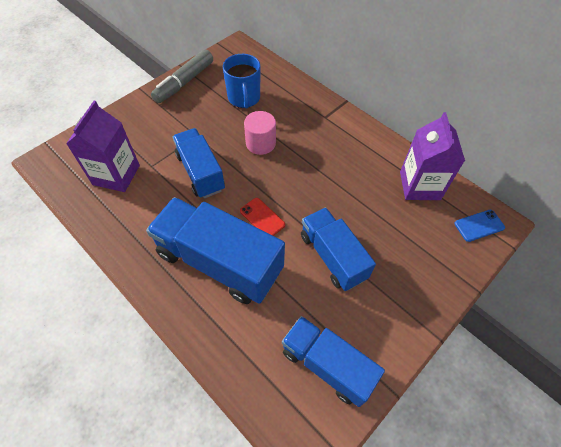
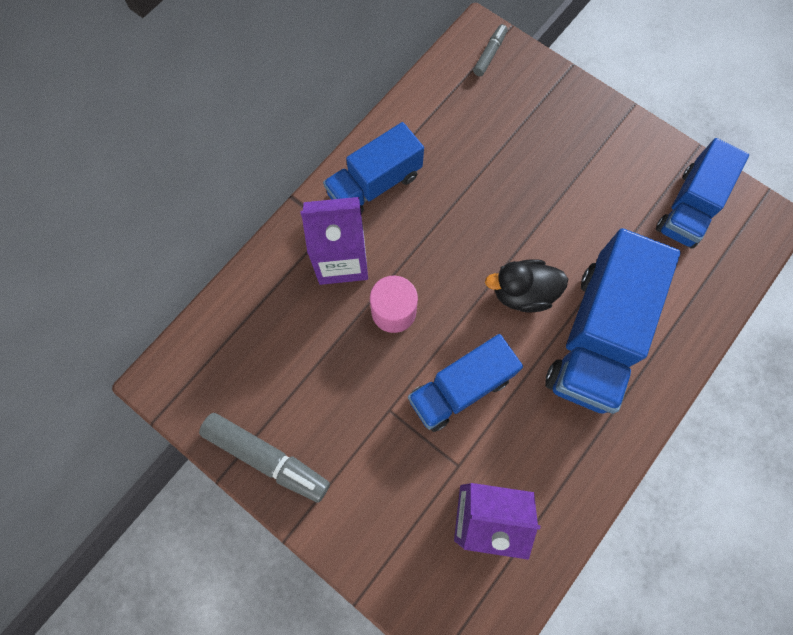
camera: 95 degrees left, 15 degrees up
blue mug [223,54,260,109] -> none
red phone [240,198,285,236] -> black duck [485,259,568,312]
blue truck [301,207,376,291] -> blue truck moved to [323,122,424,214]
purple carton [400,112,465,200] -> purple carton moved to [300,197,368,285]
blue phone [455,210,505,242] -> grey marker [473,24,508,76]

